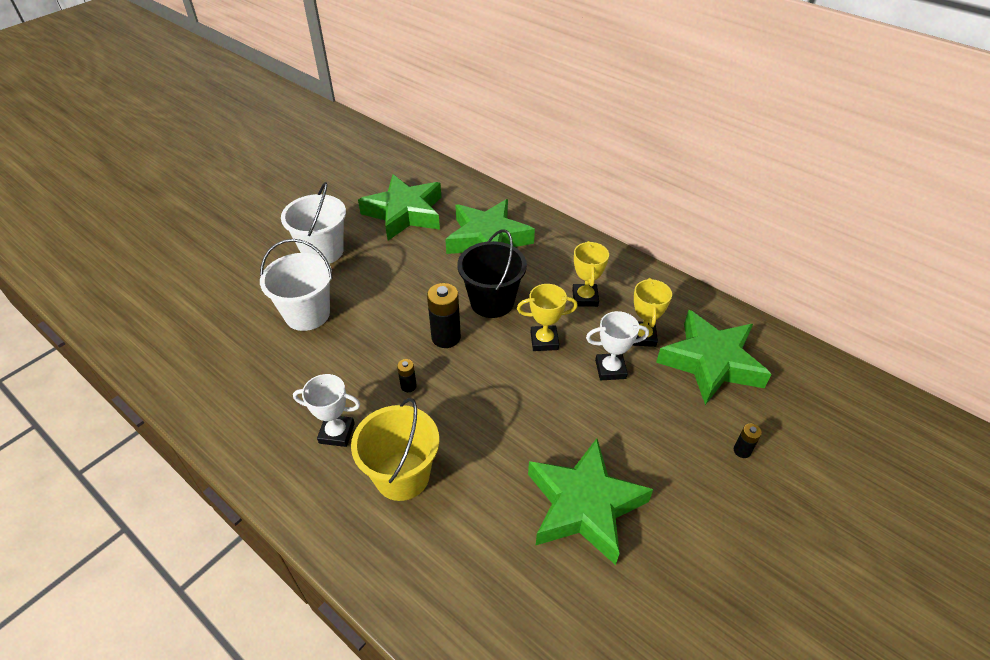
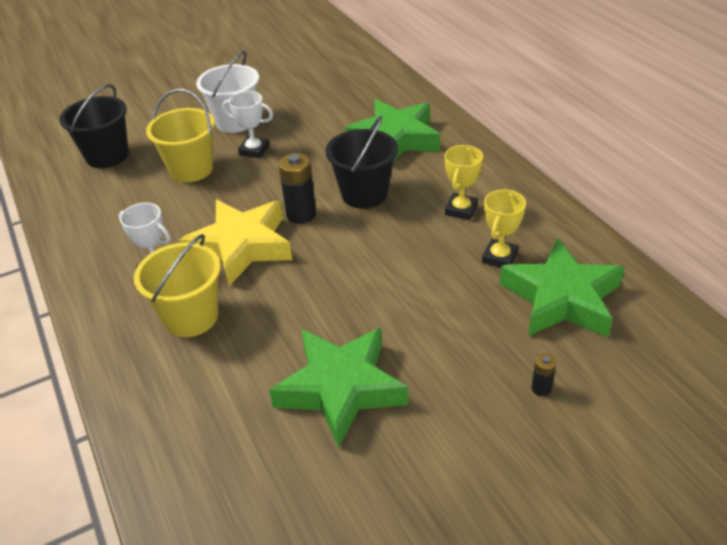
camera: 25 degrees right, 5 degrees down
white bucket [260,239,333,331] -> yellow bucket [146,89,215,183]
green star [358,174,441,241] -> none
black battery [397,359,417,392] -> yellow star [180,200,292,286]
yellow trophy [517,284,578,351] -> none
white trophy [586,311,649,380] -> white trophy moved to [222,91,273,158]
none -> black bucket [59,84,129,168]

